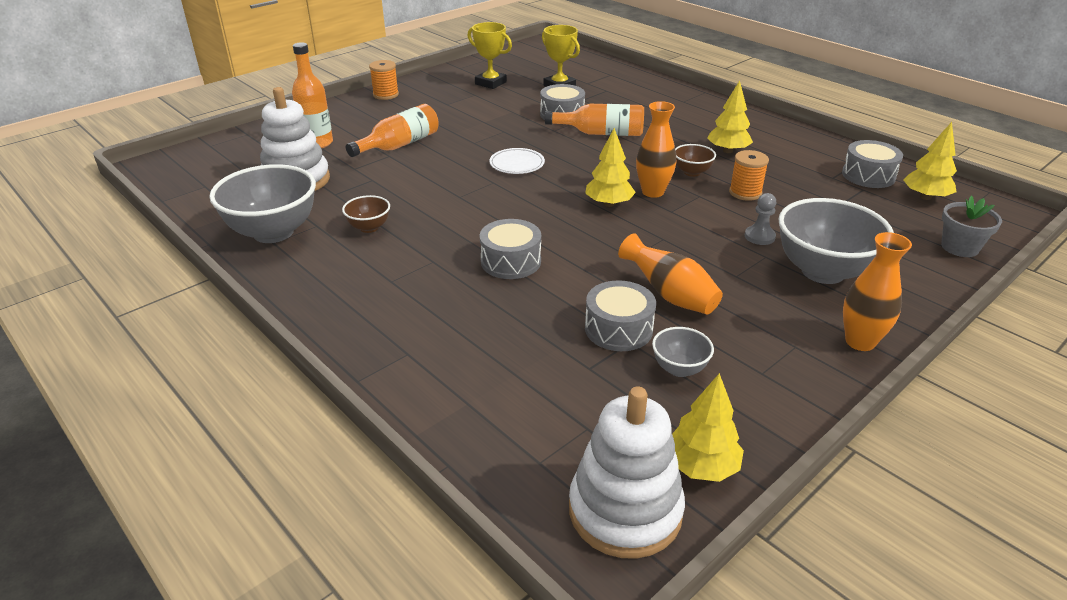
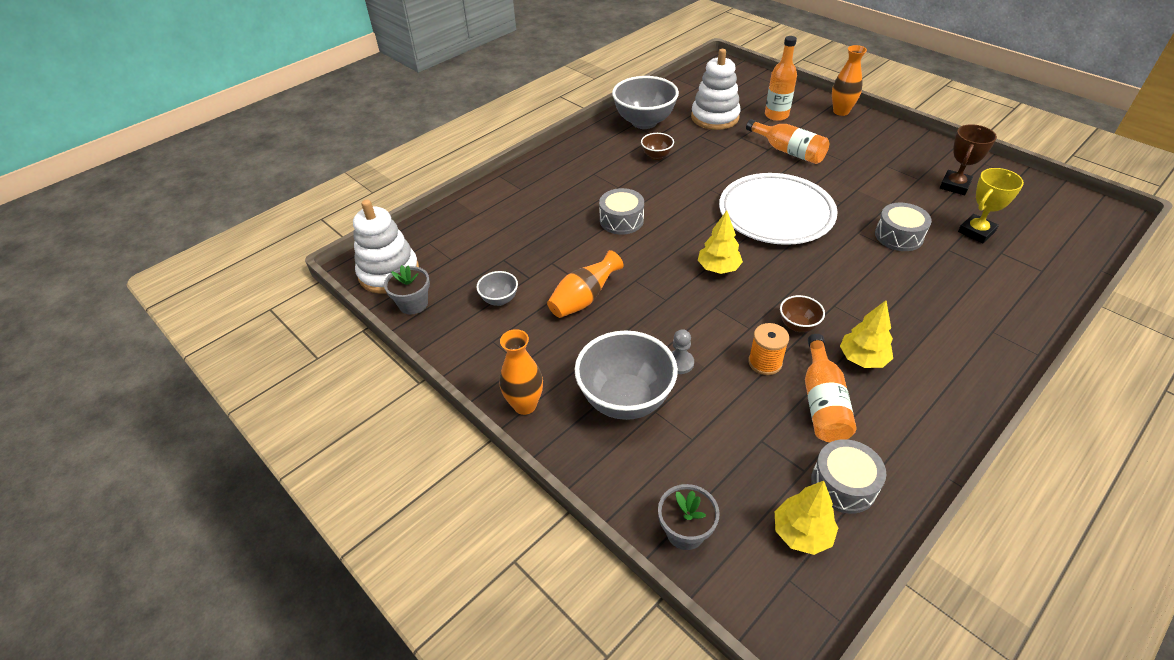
camera: 90 degrees right, 10 degrees up
orange spool [369,60,399,100] -> none
yellow trophy [468,22,512,89] -> brown trophy [940,124,997,195]
white plate [489,148,545,174] -> white plate [719,173,838,245], size x2.32
orange bottle [545,104,644,136] -> orange bottle moved to [805,334,856,442]
grey drum [585,280,656,351] -> none
orange vase [636,101,676,198] -> orange vase moved to [832,45,867,116]
yellow tree [672,373,744,482] -> grey flower pot [384,265,430,315]

